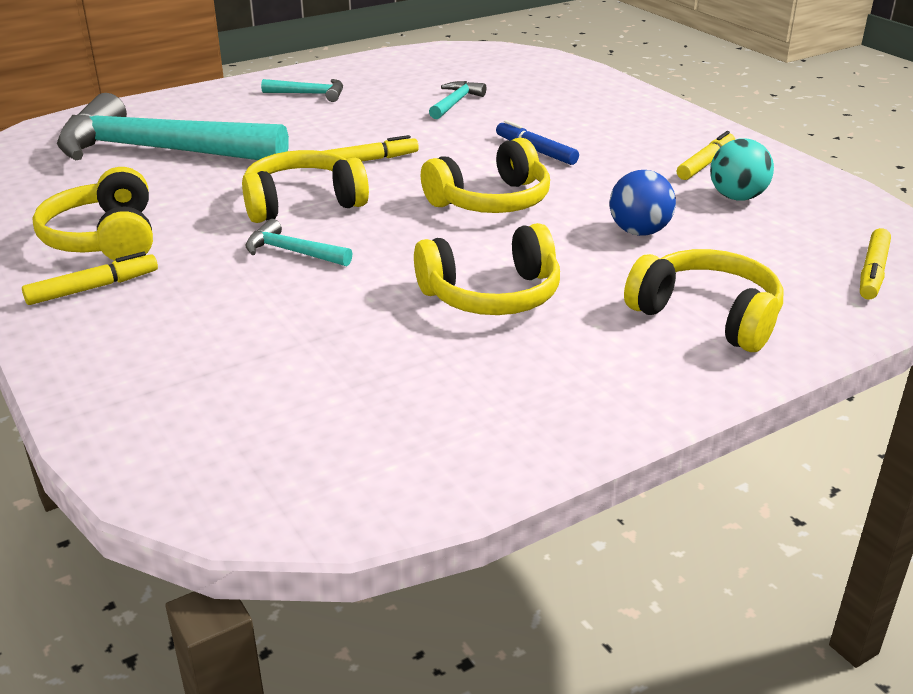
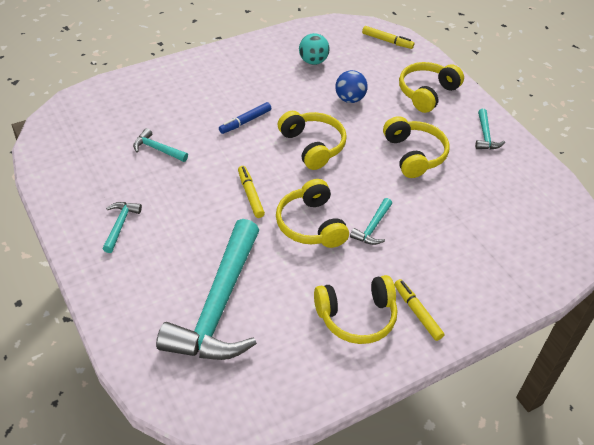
camera: 90 degrees left, 15 degrees up
yellow marker [677,131,735,180] -> none
none -> turquoise hammer [475,109,505,150]

